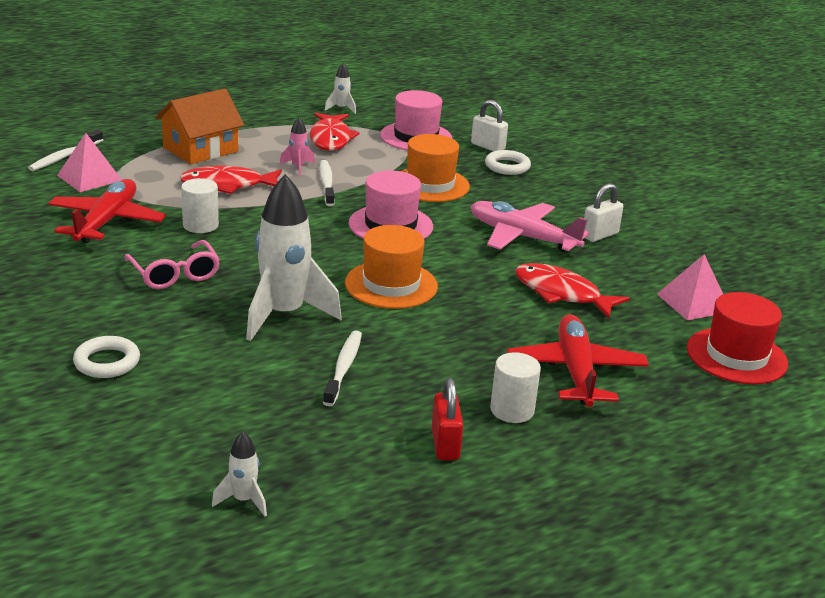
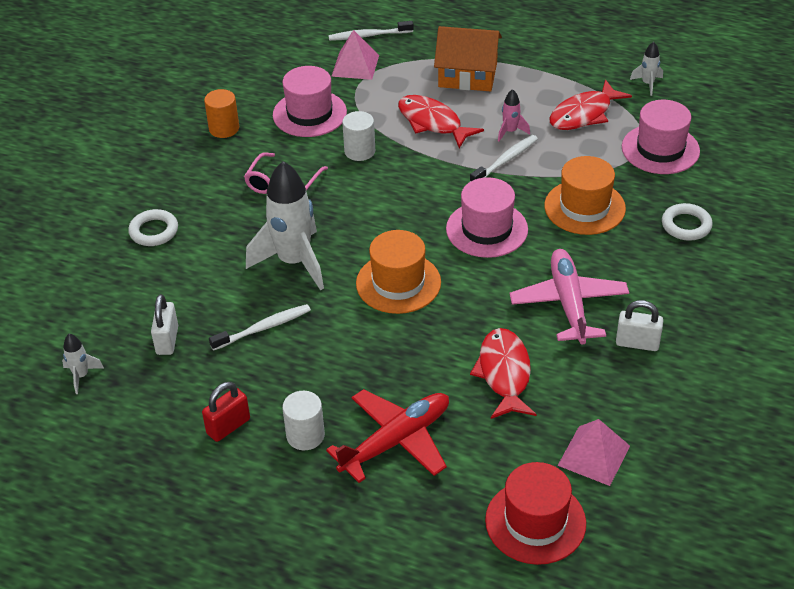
camera: 55 degrees right, 15 degrees up
red plane [48,179,166,243] -> pink hat [273,66,347,137]
white padlock [471,100,508,151] -> white padlock moved to [151,294,178,355]
none -> orange cylinder [204,89,239,138]

